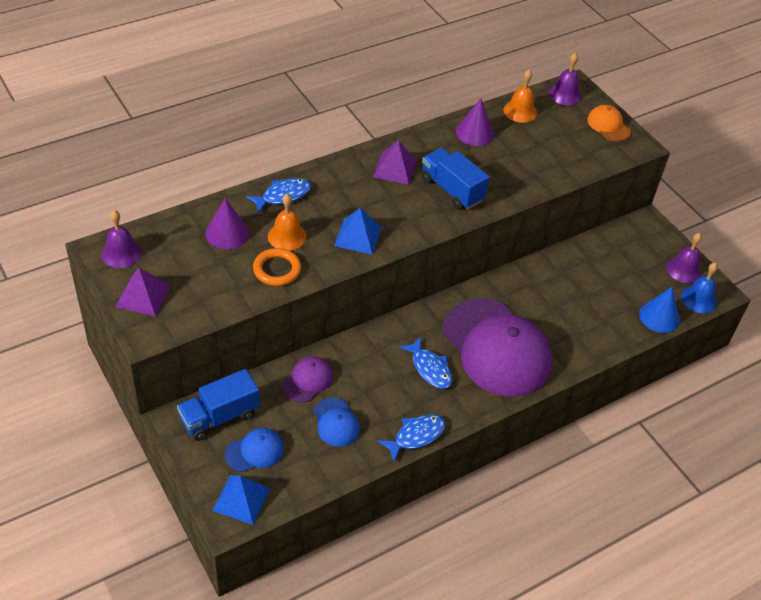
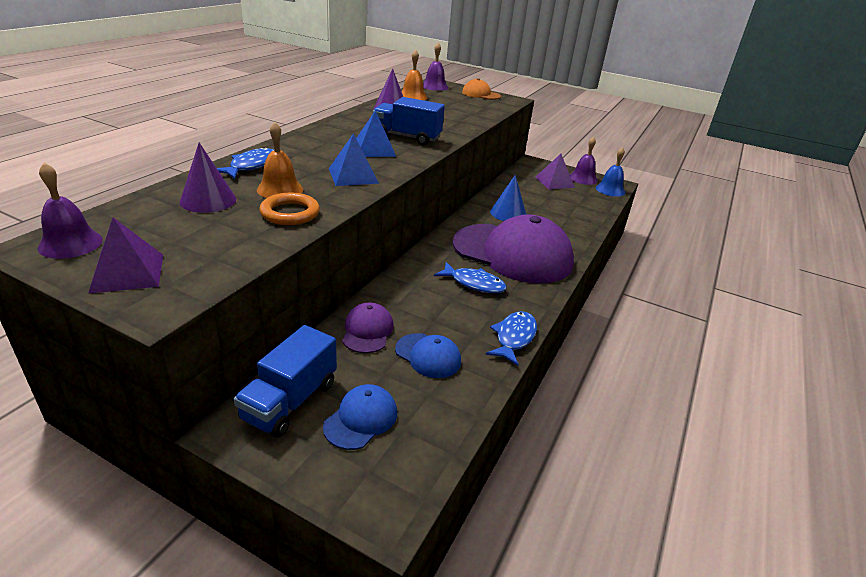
camera: 30 degrees left, 15 degrees down
blue pyramid [212,475,270,525] -> blue pyramid moved to [356,111,396,157]
purple pyramid [373,140,417,185] -> purple pyramid moved to [535,154,575,189]
blue cone [639,287,680,333] -> blue cone moved to [490,175,527,221]

